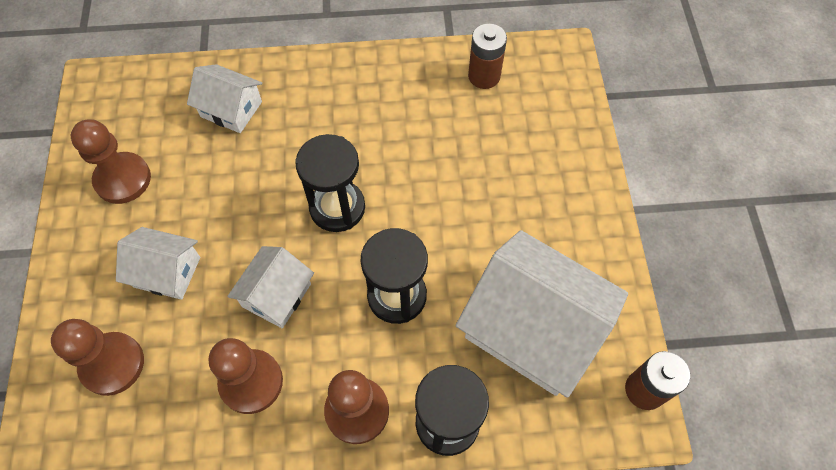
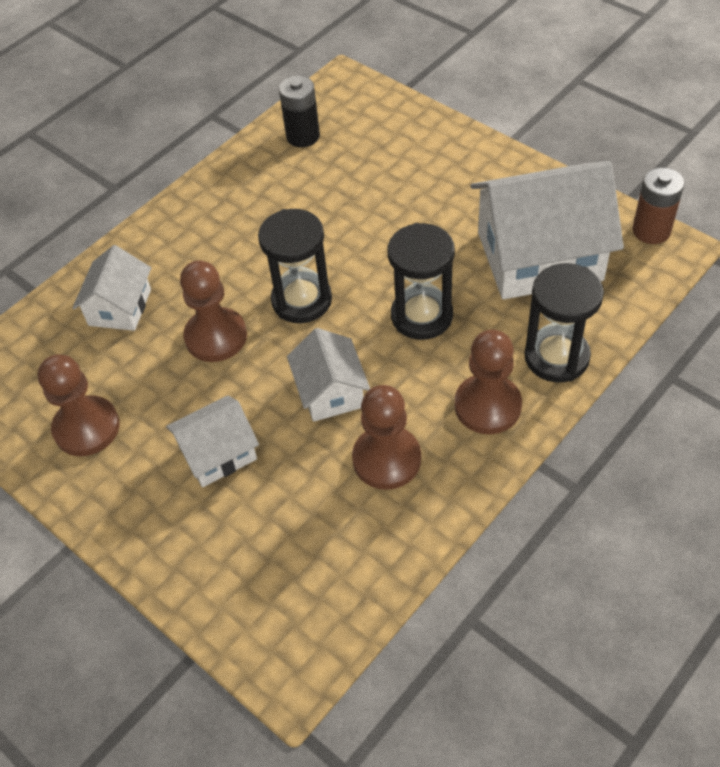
camera: 40 degrees left, 10 degrees down
brown pawn [51,319,144,396] -> brown pawn moved to [180,260,247,362]
white house [187,64,262,133] -> white house turned 60 degrees counterclockwise [72,245,151,331]
brown battery [468,24,507,89] -> black battery [279,76,320,147]

